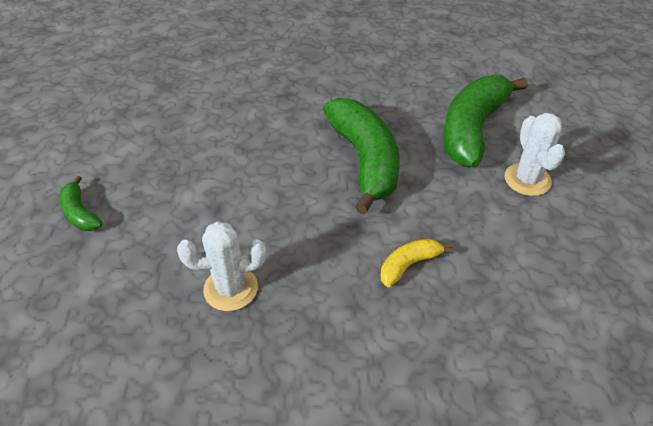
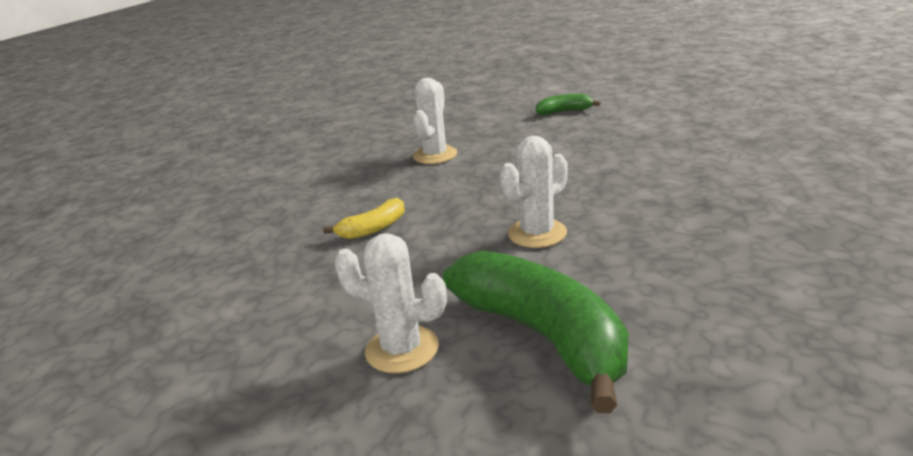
camera: 120 degrees right, 20 degrees down
green banana [323,98,400,214] -> white cactus [499,136,568,248]
yellow banana [381,238,453,287] -> yellow banana turned 60 degrees clockwise [323,198,404,239]

